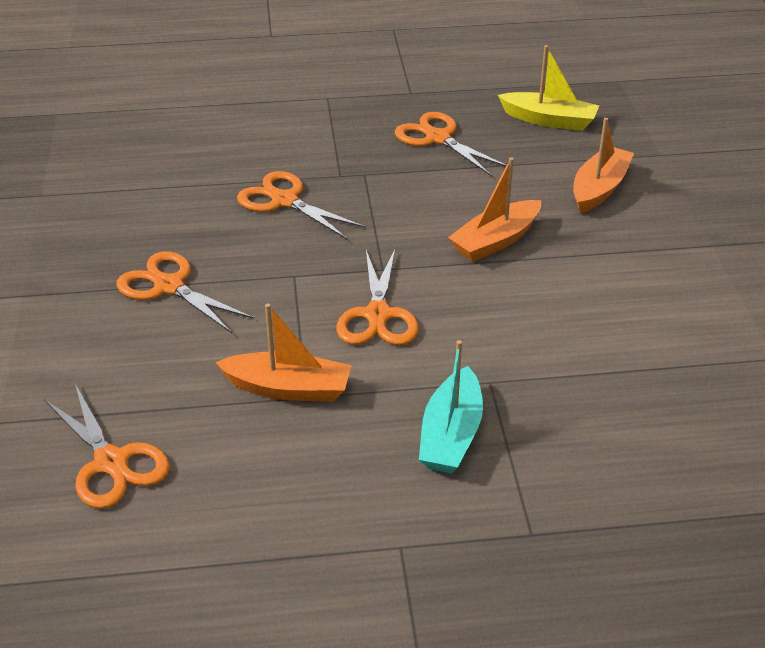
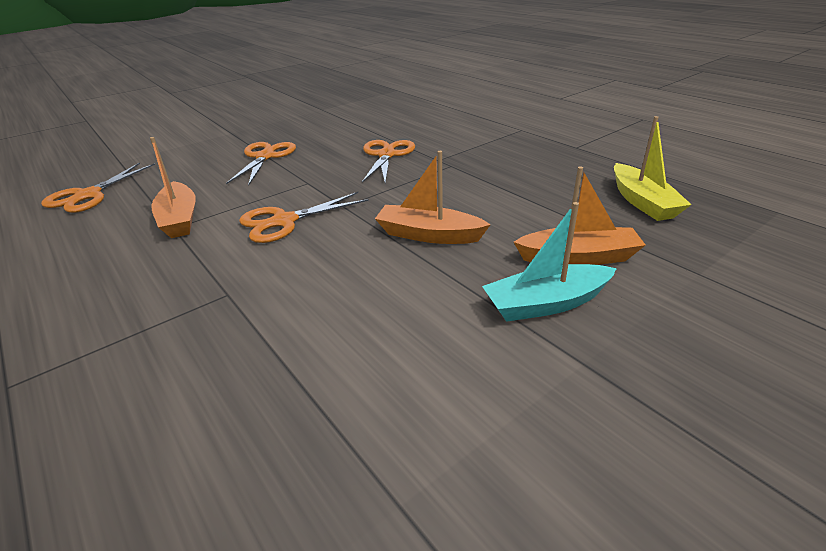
camera: 60 degrees right, 5 degrees down
orange scissors [395,112,507,176] -> none
turquoise boat [419,340,483,473] -> turquoise boat moved to [482,202,617,322]

